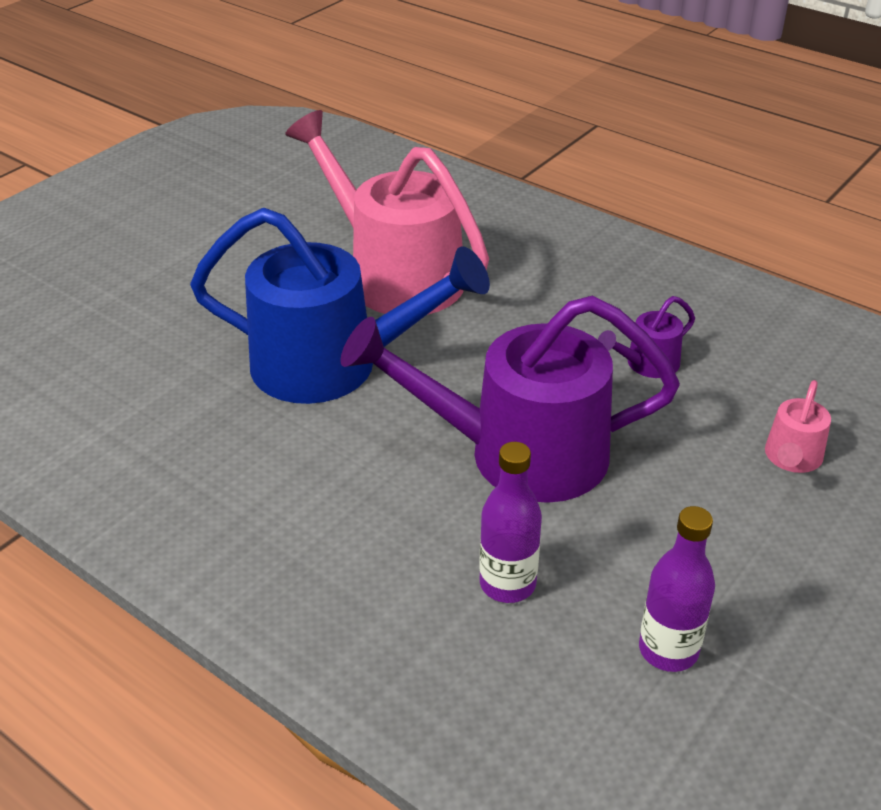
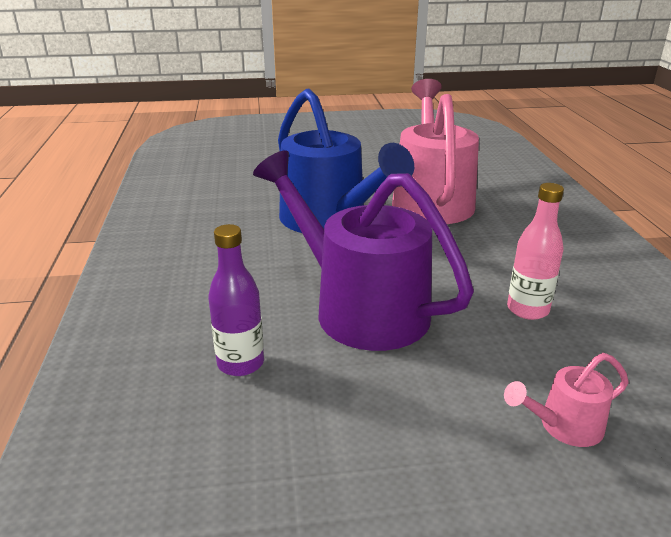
camera: 45 degrees right, 10 degrees down
purple watering can [598,296,695,378] -> pink bottle [507,183,564,320]
purple bottle [639,506,715,672] -> none

